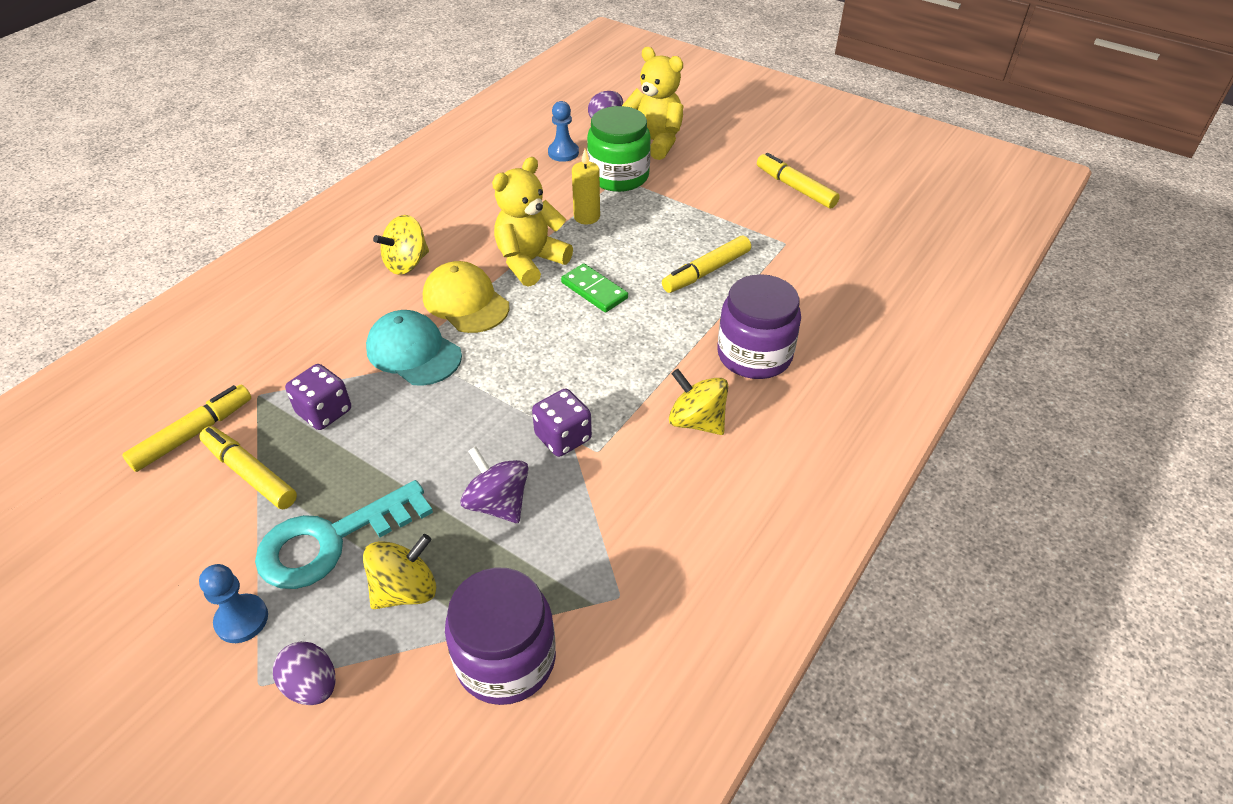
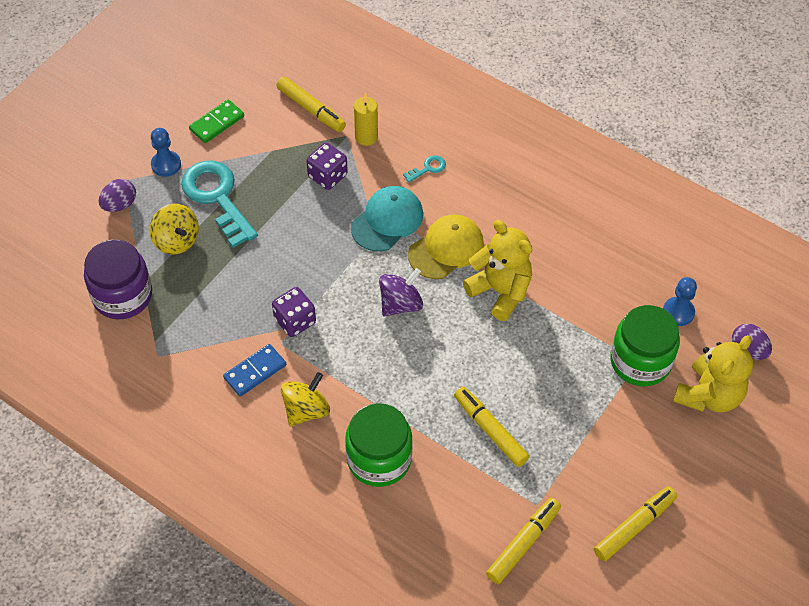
camera: 90 degrees right, 10 degrees up
yellow marker [199,426,297,509] -> yellow marker moved to [486,498,561,584]
yellow spinning top [373,215,429,275] -> none
purple spinning top [460,446,528,523] -> purple spinning top moved to [379,268,423,317]
green domino [561,264,628,312] -> green domino moved to [189,99,244,143]
yellow candle [572,149,600,224] -> yellow candle moved to [354,92,378,146]
purple jar [717,274,801,379] -> green jar [345,403,413,487]
none -> blue domino [223,344,286,397]
none -> turquoise key [403,155,446,182]

